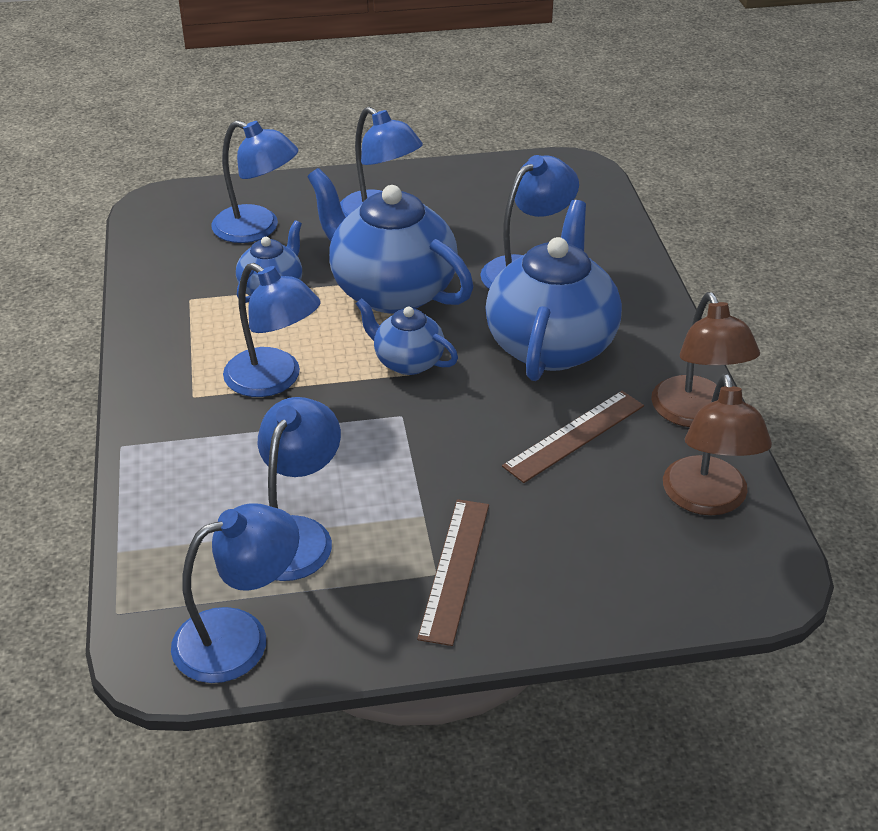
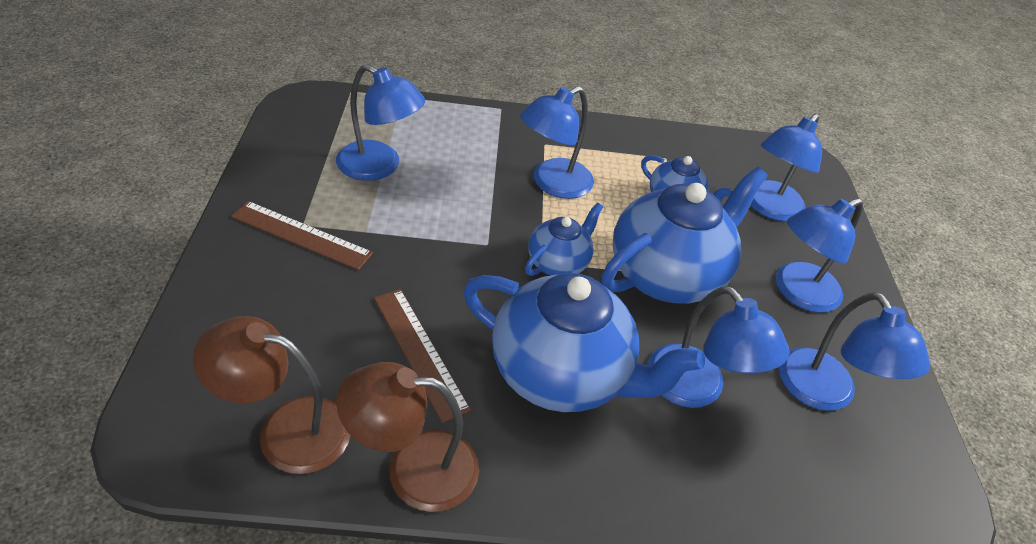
camera: 95 degrees right, 5 degrees up
blue lamp [171,504,299,683] -> blue lamp moved to [779,292,930,411]

